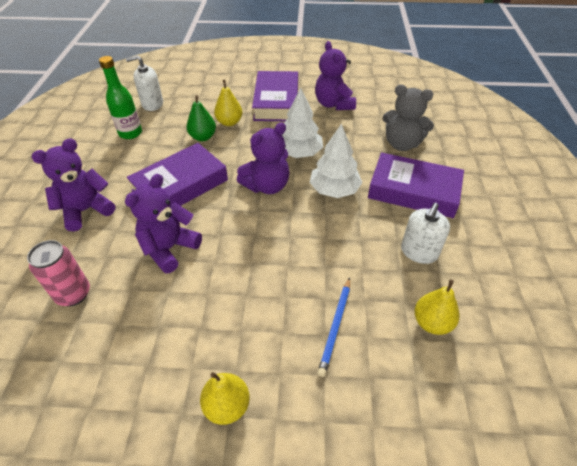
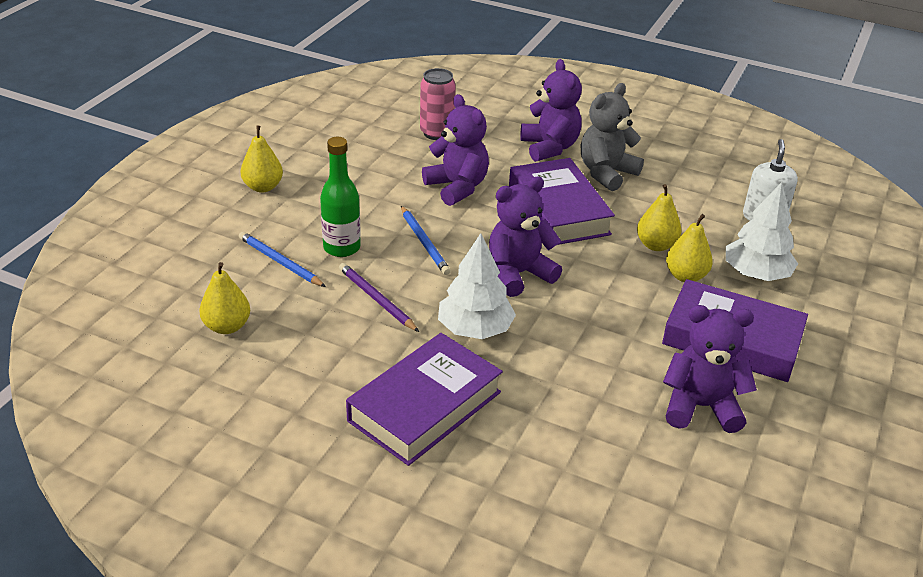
camera: 110 degrees right, 10 degrees down
green bottle [99,56,142,139] -> green bottle moved to [320,137,361,257]
green pear [187,95,216,141] -> yellow pear [637,184,682,251]
purple teddy bear [237,122,290,194] -> purple teddy bear turned 75 degrees clockwise [489,176,562,297]
white tree [282,88,323,158] -> white tree moved to [726,182,798,281]
grey teddy bear [383,85,434,151] -> grey teddy bear moved to [581,83,644,191]
white soap dispenser [401,203,450,264] -> none
none -> purple pencil [339,263,419,332]
none -> blue pencil [401,206,451,275]

